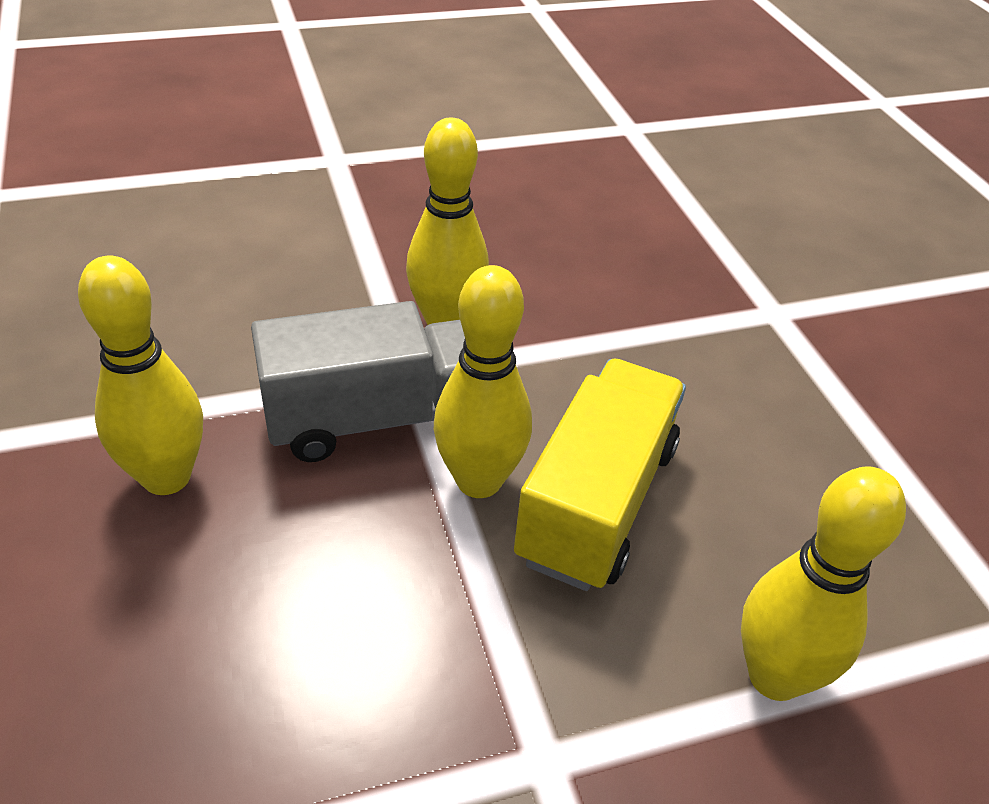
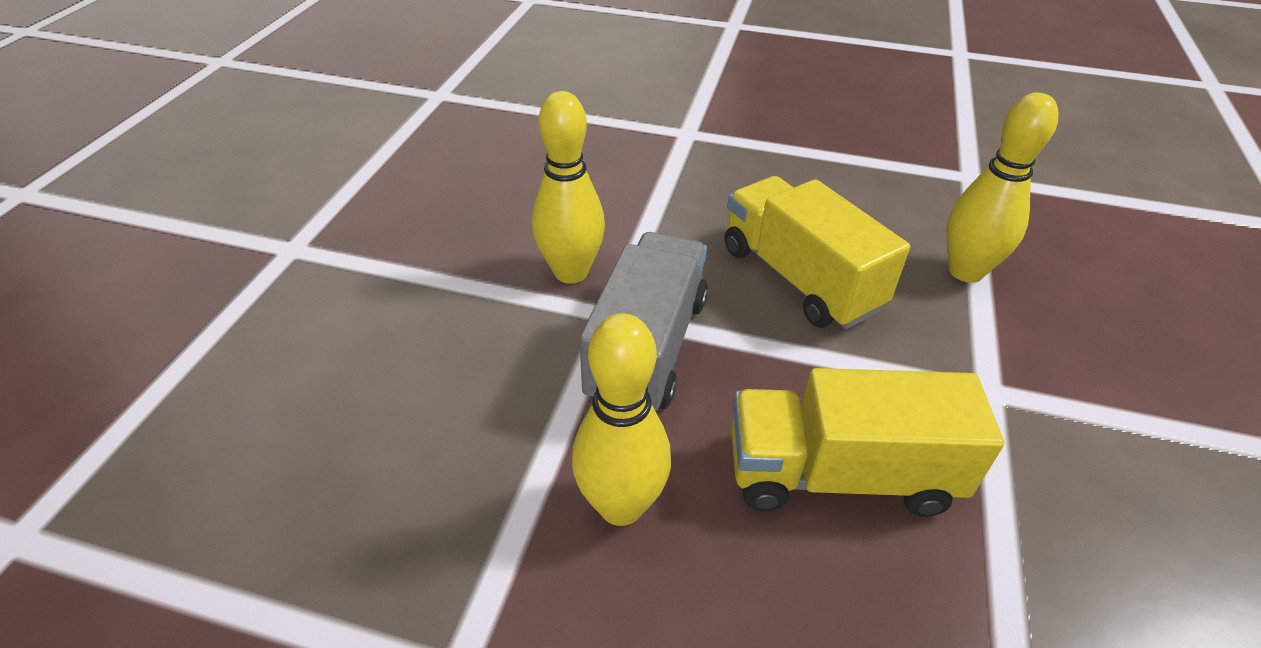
camera: 55 degrees left, 0 degrees up
yellow bowling pin [434,265,532,498] -> none
none -> yellow truck [731,368,1004,517]

